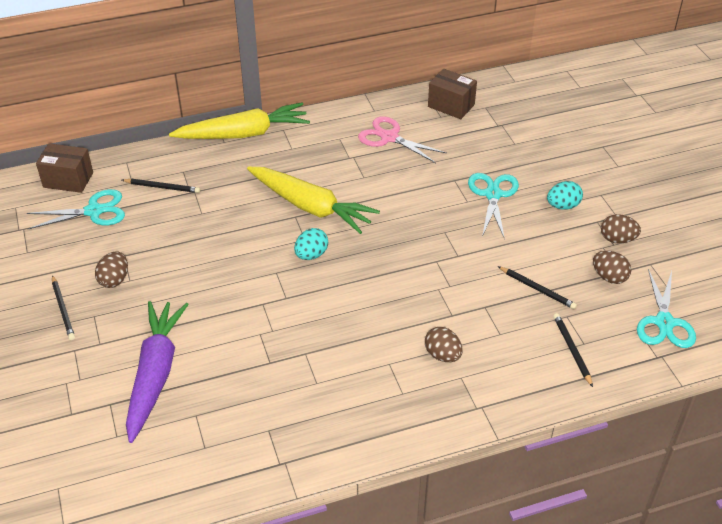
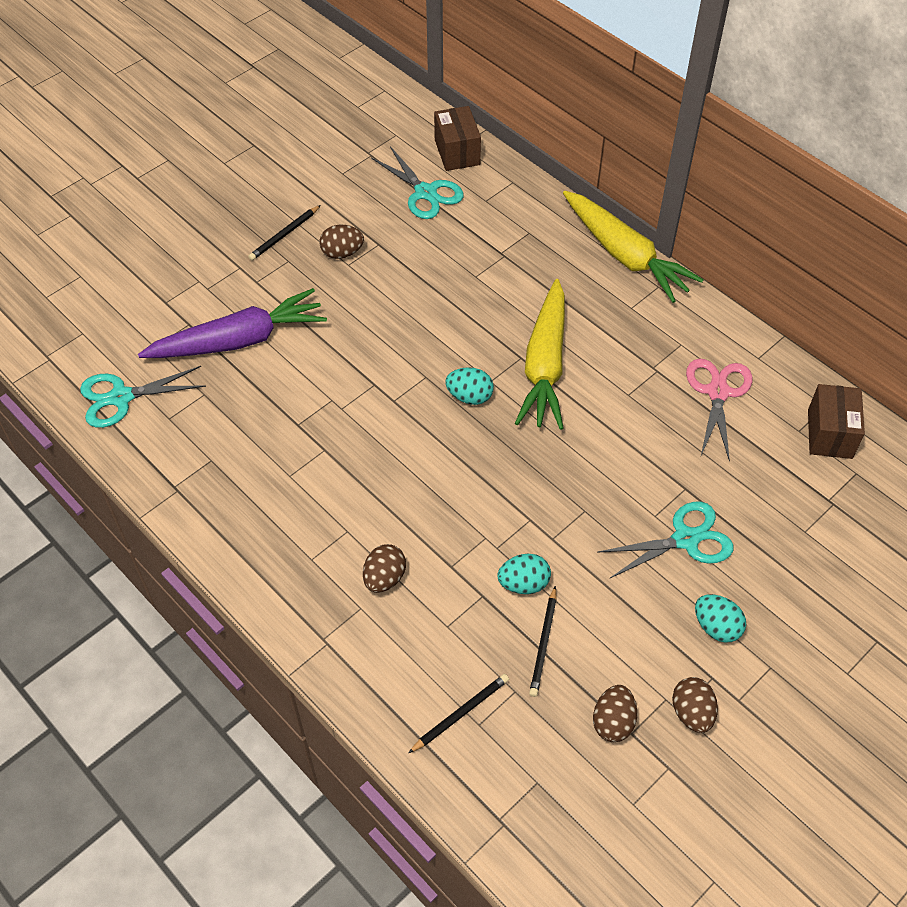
camera: 65 degrees right, 10 degrees up
black pencil [122,179,200,193] -> none
turquoise scissors [637,269,696,348] -> turquoise scissors moved to [80,366,206,428]
none -> turquoise egg [497,554,551,594]

